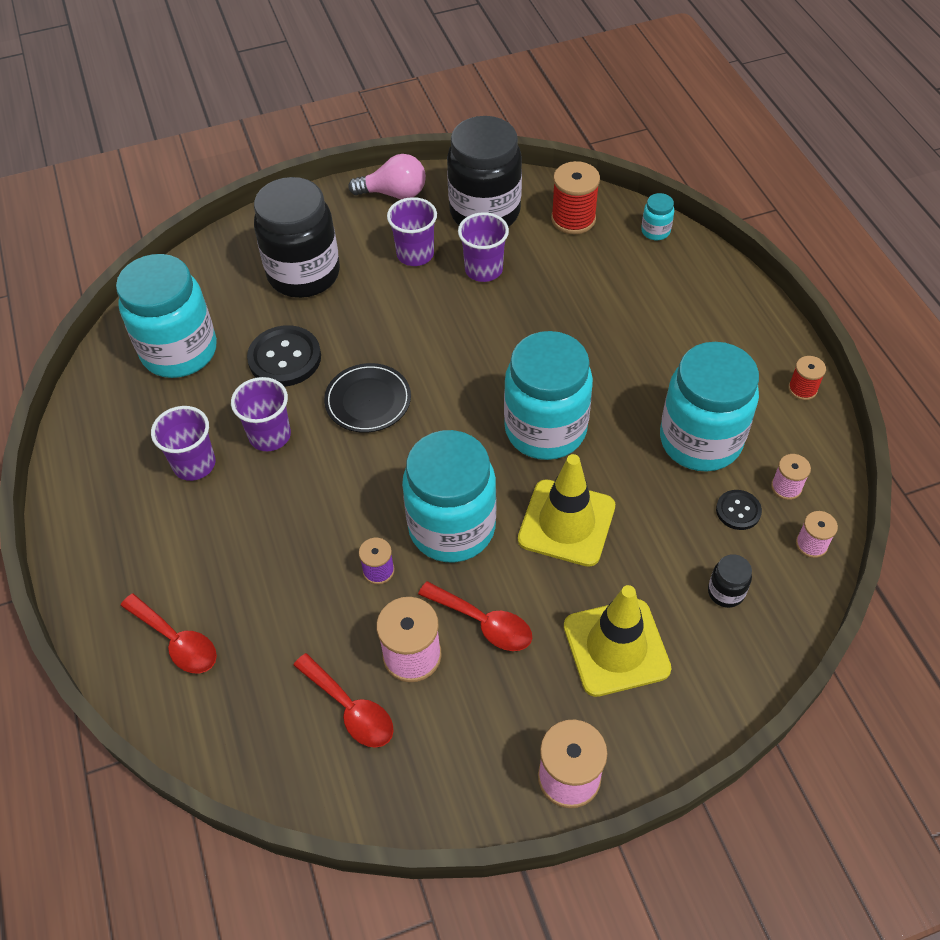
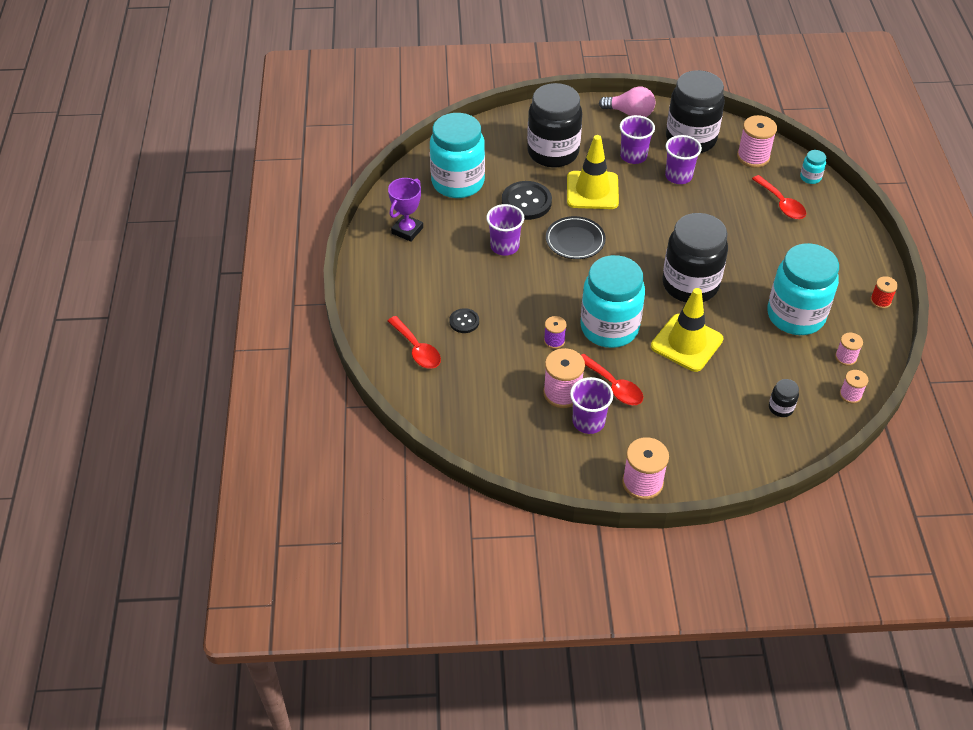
camera: 15 degrees right, 5 degrees down
purple cup [151,406,216,481] -> purple cup moved to [570,377,613,434]
red spoon [293,653,394,748] -> red spoon moved to [752,175,806,219]
turquoise jar [504,331,593,460] -> black jar [662,213,728,303]
red spool [551,161,600,234] -> pink spool [737,115,777,168]
yellow traffic cone [564,585,672,697] -> yellow traffic cone moved to [567,135,619,209]
black button [716,490,762,530] -> black button moved to [449,308,479,333]
none -> purple trophy [388,178,423,242]

